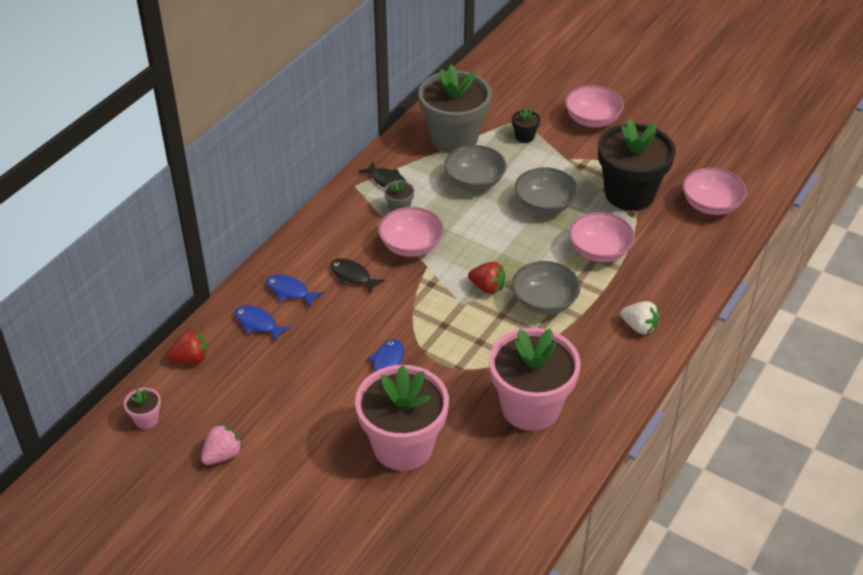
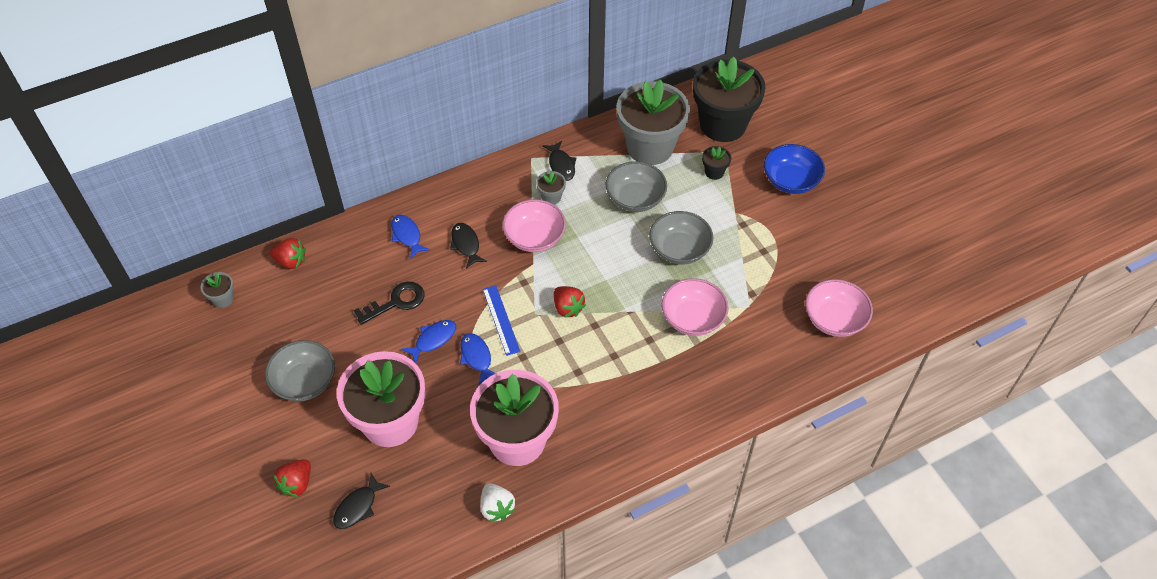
camera: 30 degrees right, 10 degrees up
pink flower pot [124,388,161,429] -> grey flower pot [201,272,234,308]
pink strawberry [201,424,242,465] -> none
blue fish [235,305,291,342] -> blue fish moved to [460,333,496,385]
grey bowl [512,261,581,315] -> grey bowl moved to [265,340,335,402]
pink bowl [565,85,624,127] -> blue bowl [764,144,825,194]
black flower pot [598,119,675,211] -> black flower pot moved to [693,57,766,142]
white strawberry [621,301,660,335] -> white strawberry moved to [480,483,516,522]
none -> red strawberry [273,459,311,497]
none -> black fish [333,473,390,529]
none -> black key [354,281,424,325]
none -> blue ruler [483,285,520,356]

